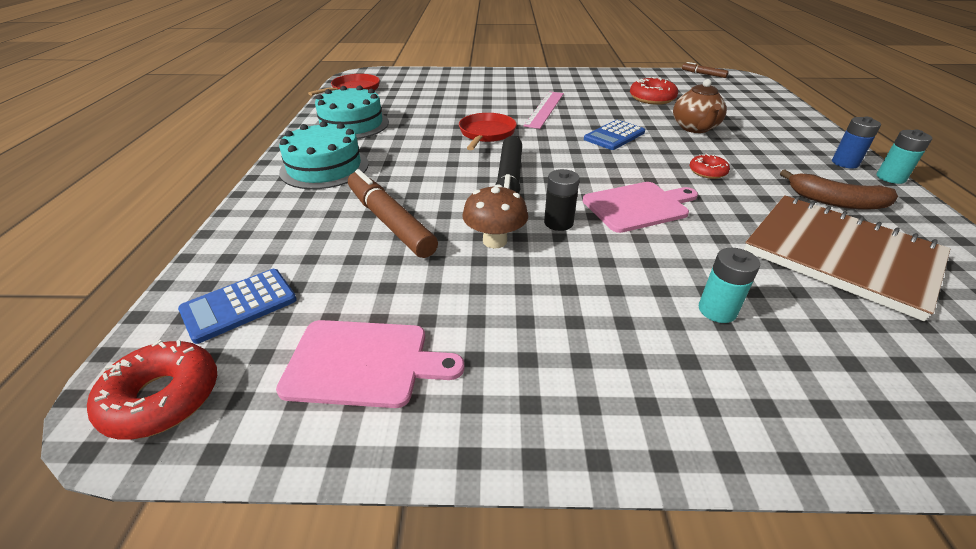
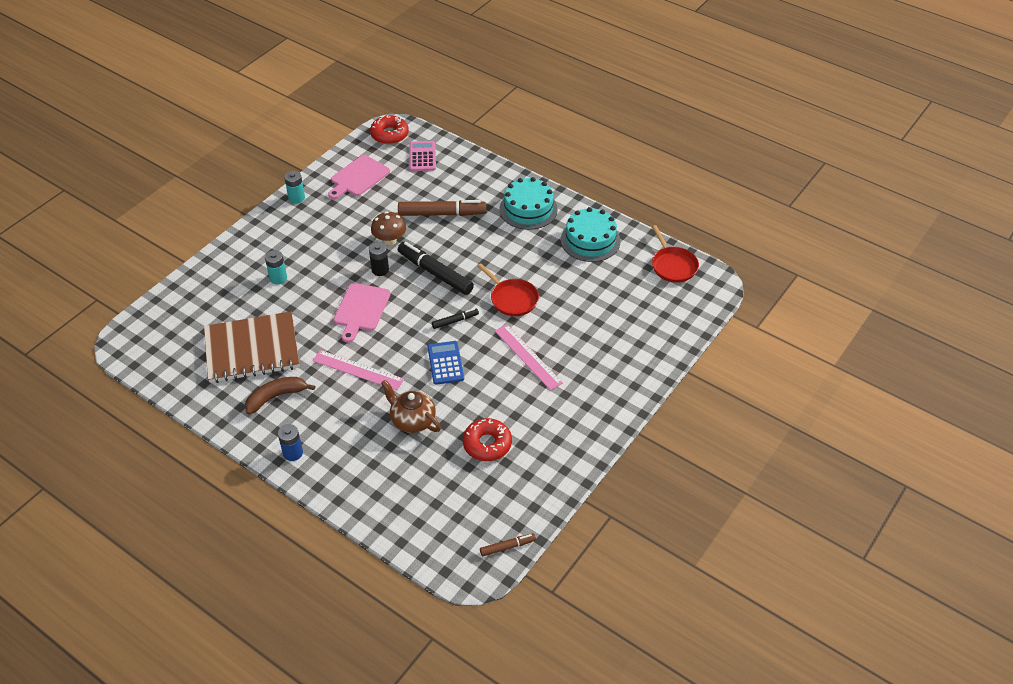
camera: 125 degrees right, 10 degrees up
blue calculator [178,269,297,344] -> pink calculator [410,141,436,171]
red donut [690,154,730,179] -> pink ruler [312,350,404,390]
turquoise battery [877,130,932,184] -> turquoise battery moved to [284,171,305,204]
none -> black marker [432,308,479,329]

